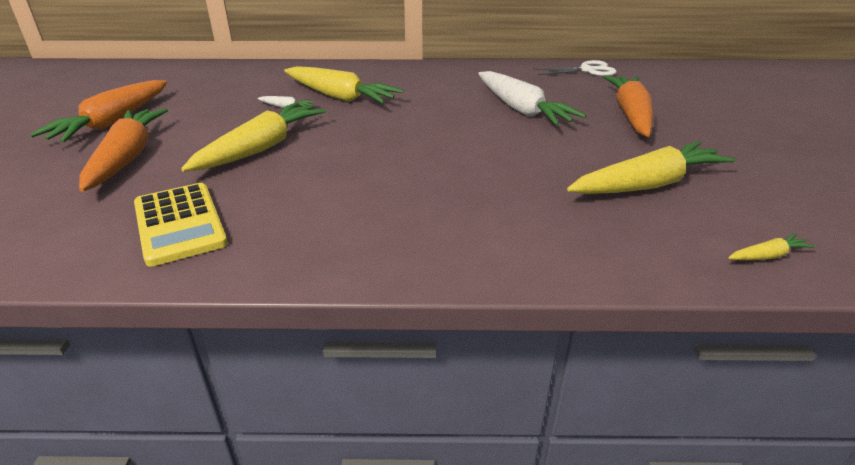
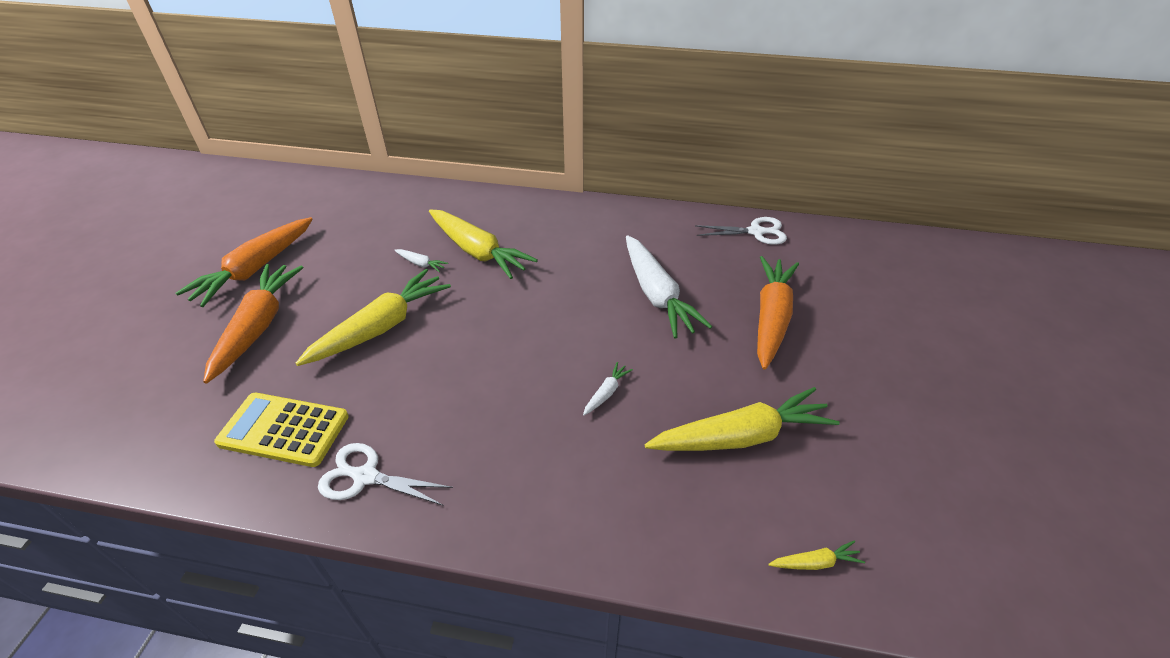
camera: 10 degrees right, 10 degrees up
yellow calculator [134,183,228,267] -> yellow calculator turned 120 degrees clockwise [214,393,349,467]
none -> white scissors [318,443,453,506]
none -> white carrot [583,362,633,415]

